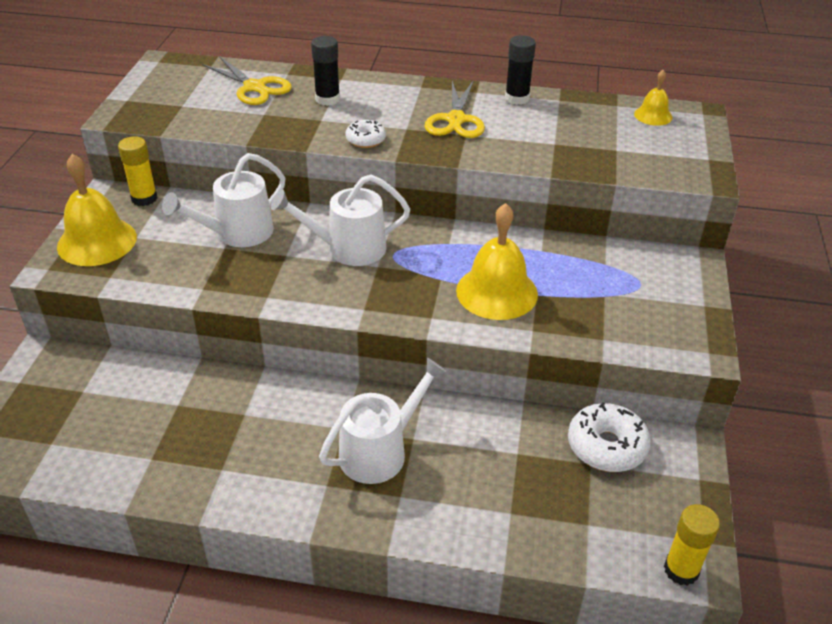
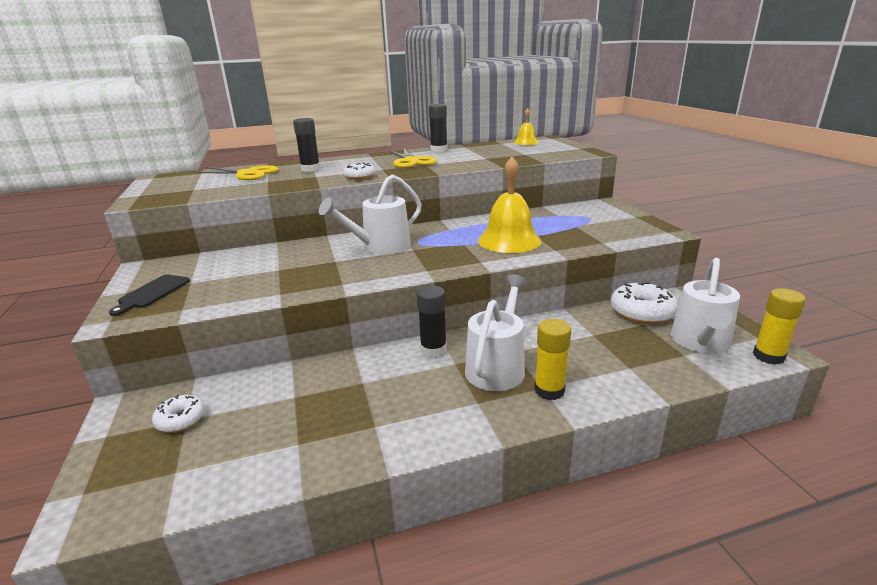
camera: 25 degrees left, 15 degrees down
yellow bell [57,154,137,266] -> black cutting board [109,275,190,316]
yellow glue stick [118,136,157,206] -> yellow glue stick moved to [534,319,571,400]
white watering can [162,153,285,247] -> white watering can moved to [670,258,740,354]
none -> white donut [152,395,205,433]
none -> black glue stick [417,285,447,357]

